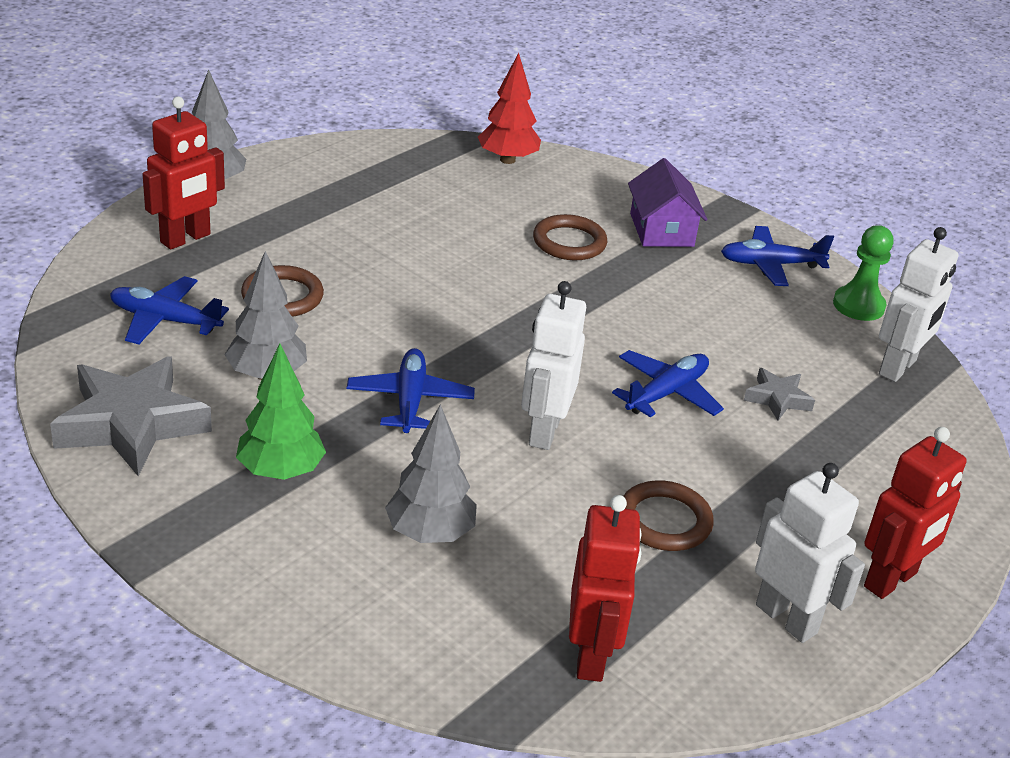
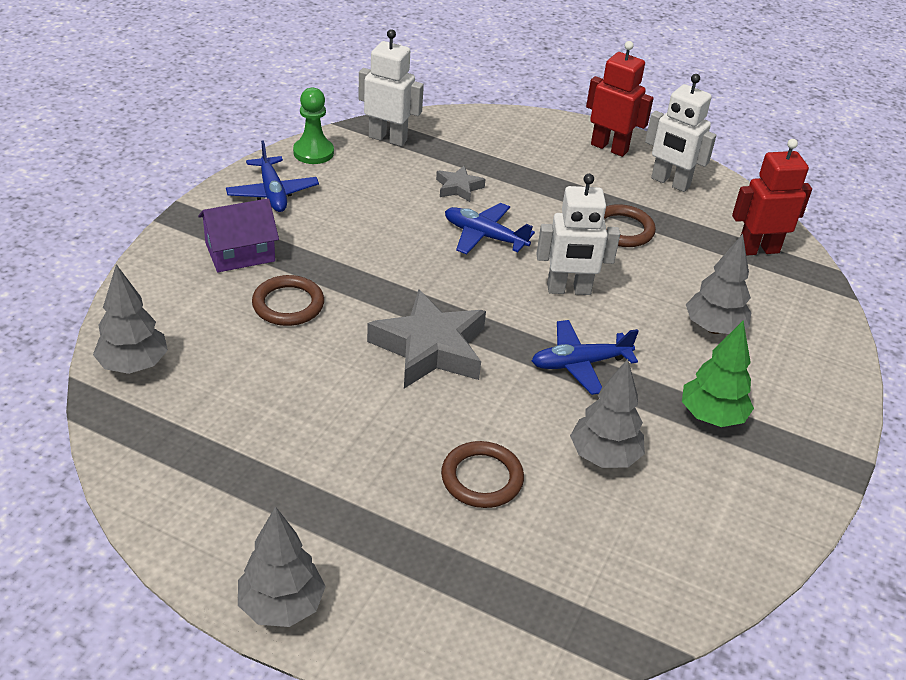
camera: 105 degrees left, 5 degrees up
grey star [50,356,212,476] -> grey star moved to [367,289,486,388]
blue plane [110,276,229,344] -> none
red robot [143,97,225,249] -> none
red tree [478,53,541,164] -> grey tree [93,264,168,374]
white robot [755,463,865,643] -> white robot turned 90 degrees counterclockwise [645,74,716,192]

